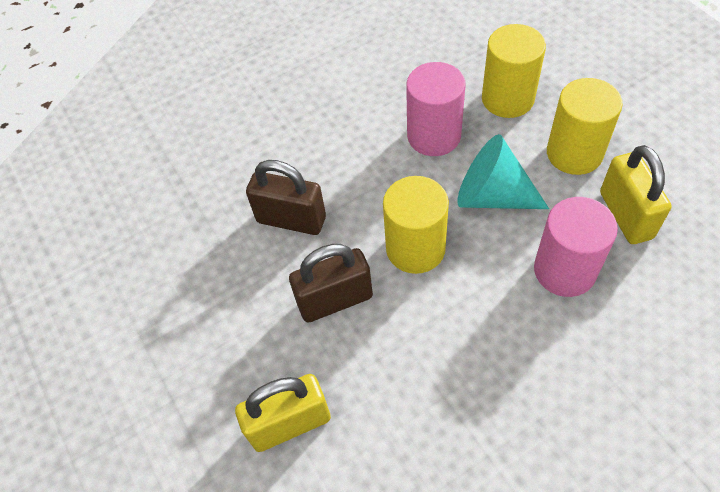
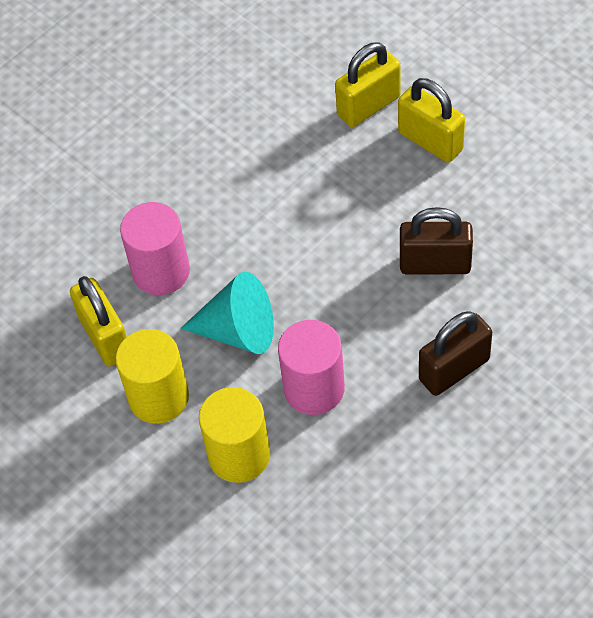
camera: 165 degrees right, 0 degrees up
brown padlock [289,244,373,322] -> brown padlock moved to [419,311,492,396]
yellow cylinder [383,176,449,274] -> none
none -> yellow padlock [398,78,465,163]

